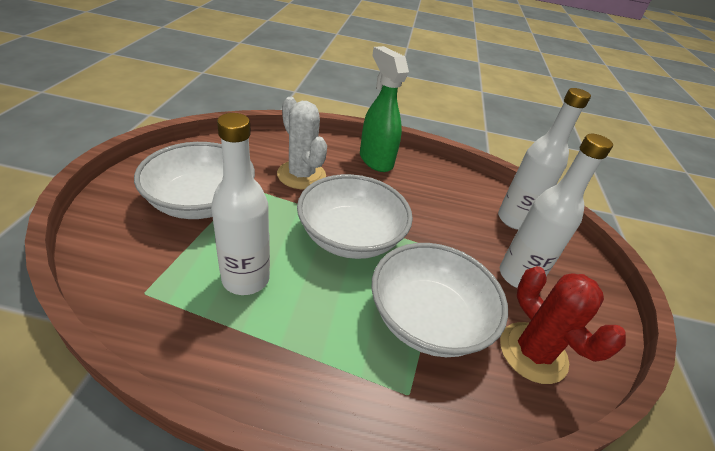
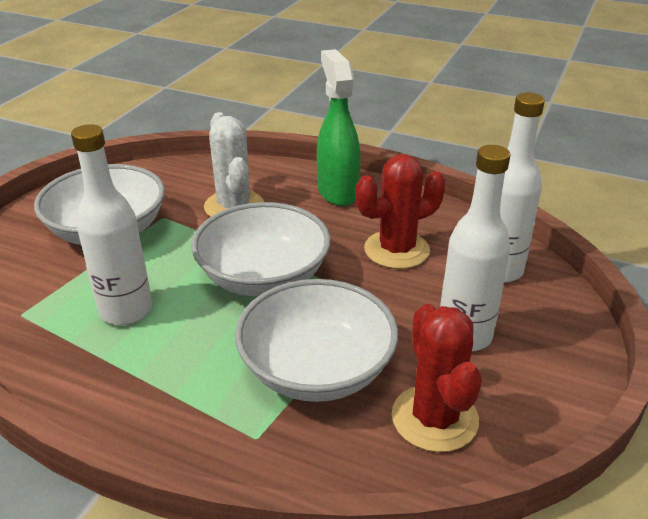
camera: 20 degrees right, 5 degrees down
none -> red cactus [356,154,445,269]

